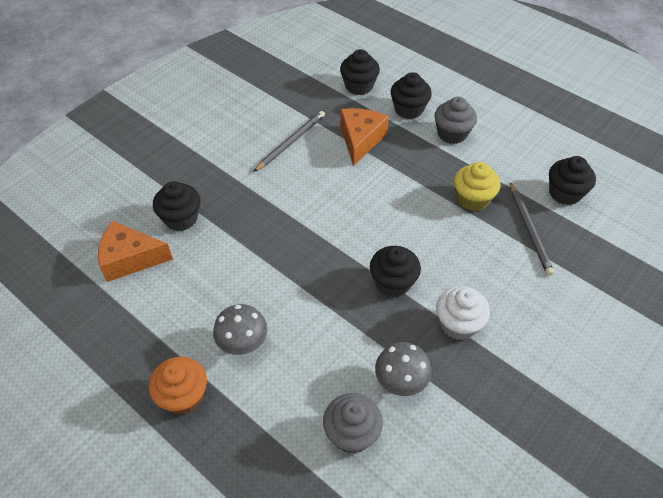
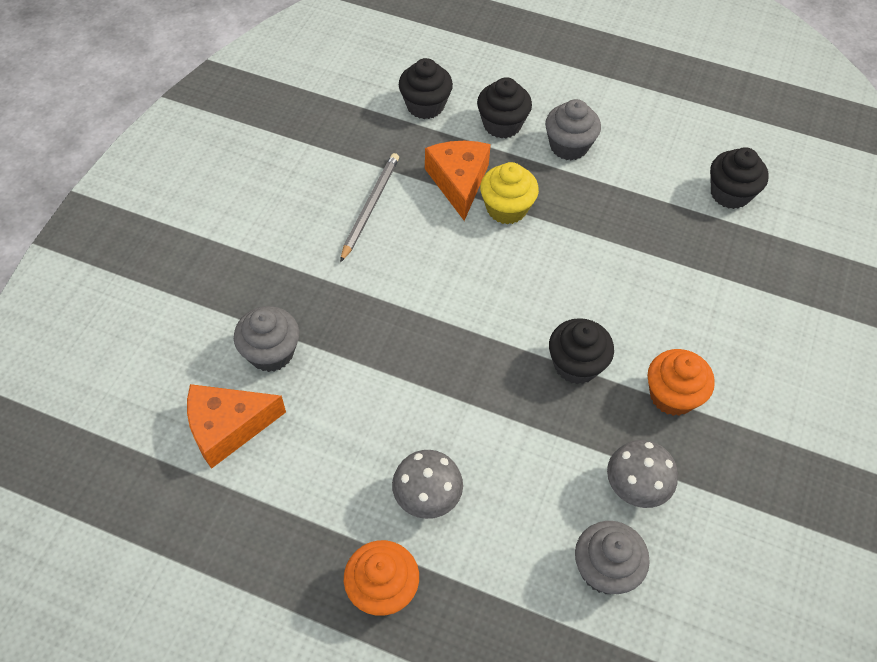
camera: 20 degrees left, 5 degrees up
black cupcake [153,181,200,231] -> grey cupcake [234,306,299,372]
white cupcake [436,286,490,340] -> orange cupcake [648,349,715,416]
yellow cupcake [454,162,500,211] -> yellow cupcake moved to [480,162,539,224]
grey pencil [510,182,554,276] -> none

